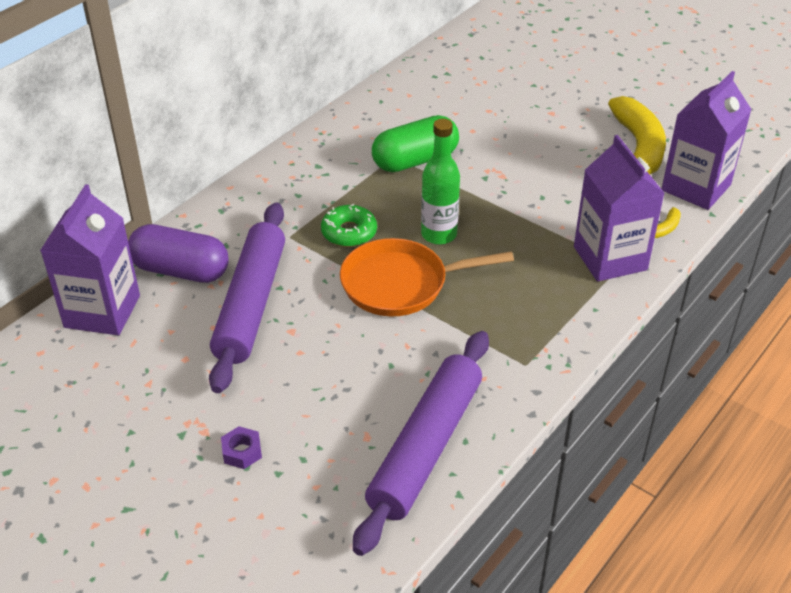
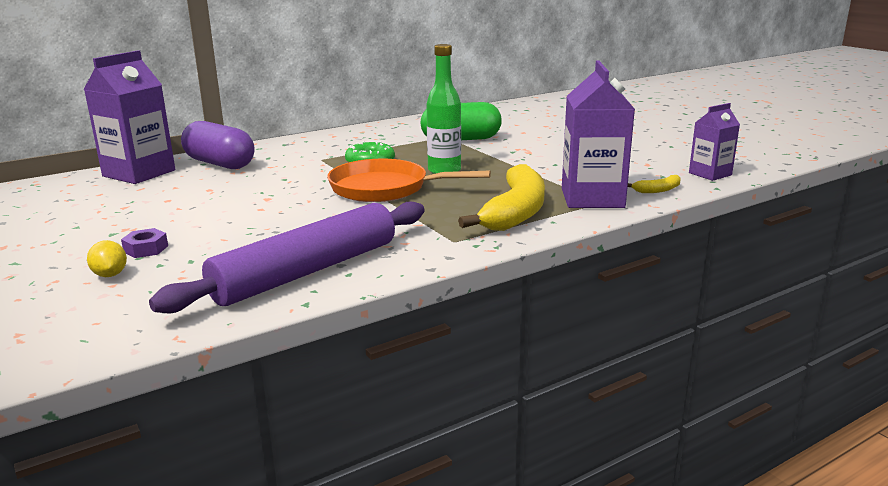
camera: 20 degrees right, 20 degrees down
purple rolling pin [209,203,285,393] -> none
yellow banana [608,96,666,174] -> yellow banana moved to [458,164,545,231]
purple carton [662,71,752,210] -> purple carton [689,103,740,181], size x0.58
none -> yellow lemon [87,240,127,277]

